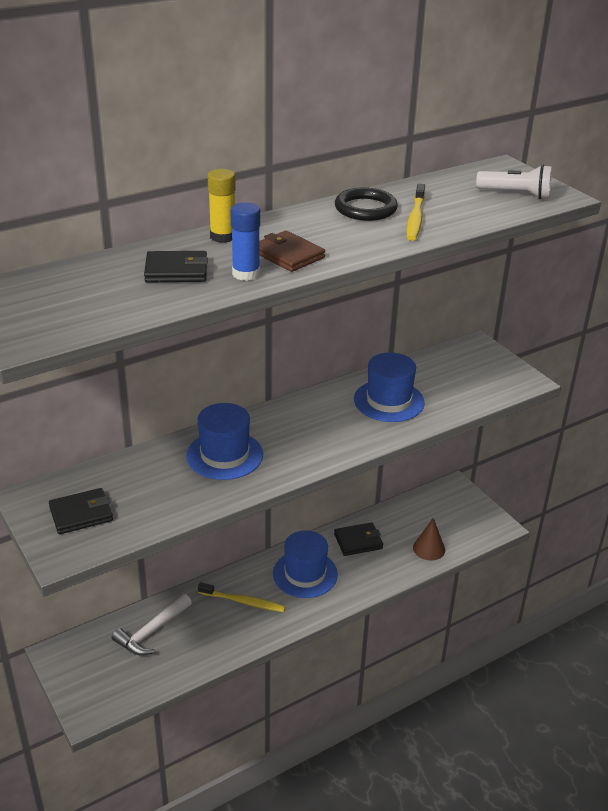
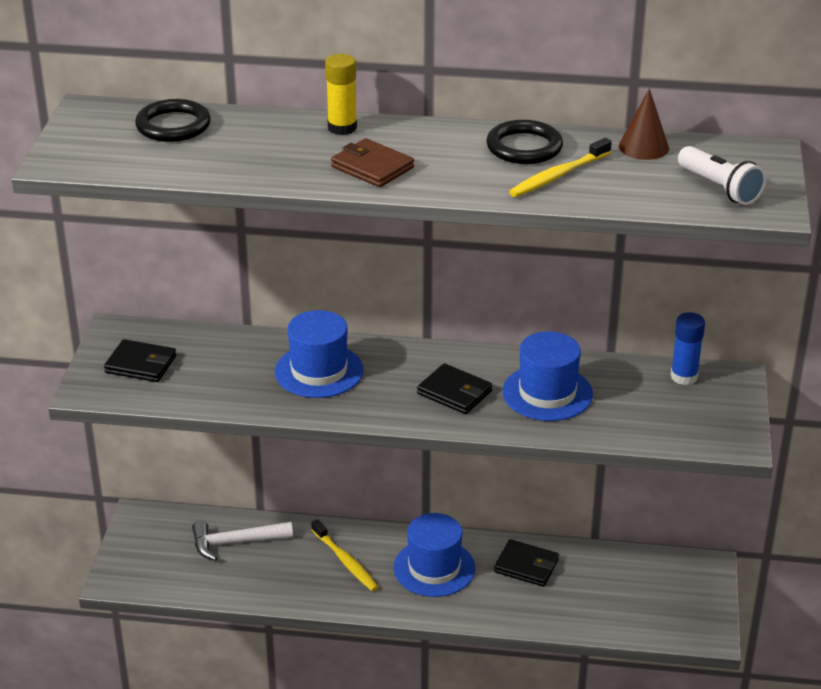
camera: 40 degrees right, 0 degrees up
black wallet [144,251,208,283] -> black wallet moved to [417,363,492,414]
blue glue stick [230,202,260,281] -> blue glue stick moved to [670,312,705,385]
brown wallet [259,230,325,272] -> brown wallet turned 45 degrees counterclockwise [331,138,414,187]
brown cone [413,518,445,560] -> brown cone moved to [619,88,669,160]
none -> black ring [135,99,211,142]

